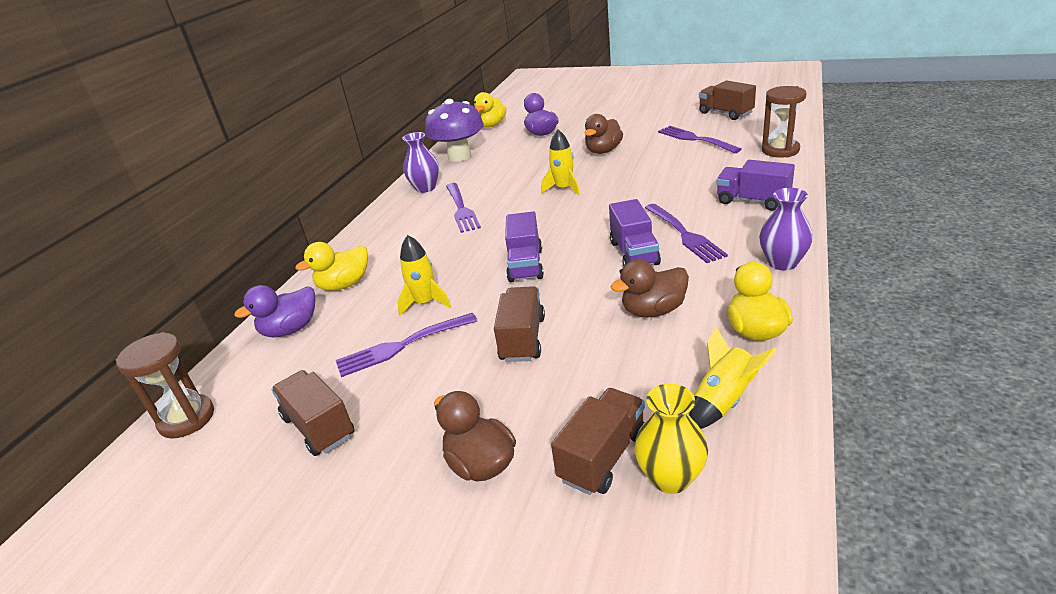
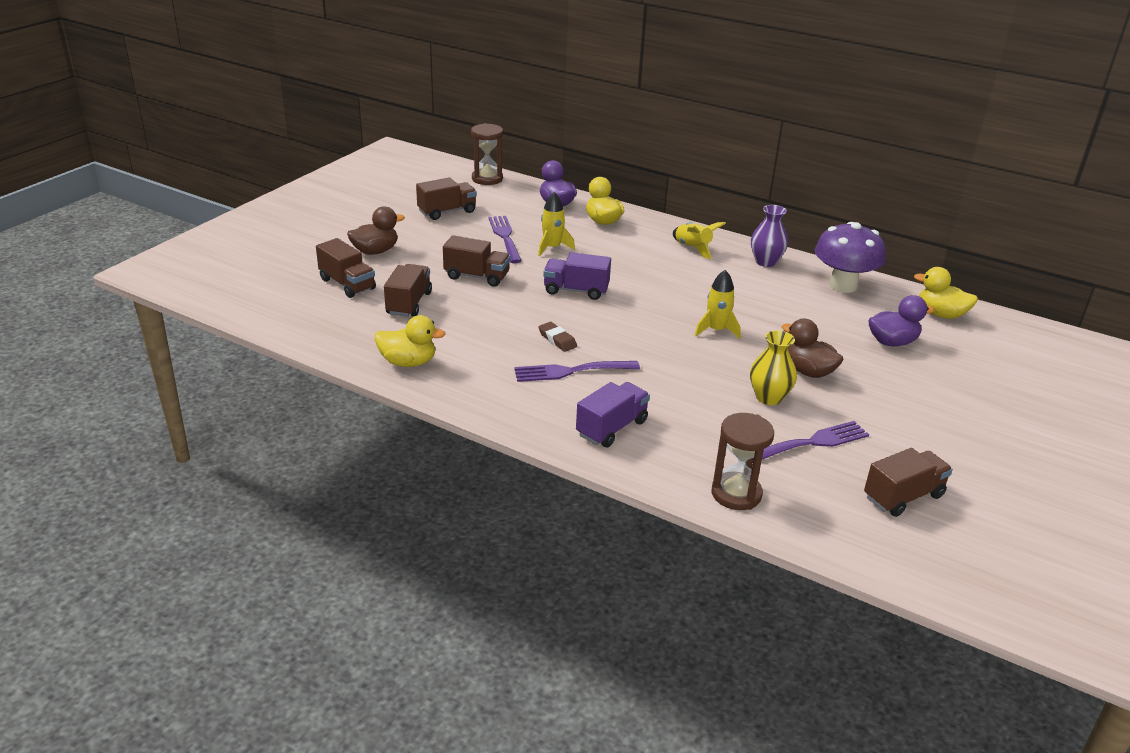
camera: 95 degrees right, 0 degrees up
purple fork [446,183,481,233] -> none
purple truck [609,199,661,266] -> brown eraser [538,322,577,352]
brown duck [610,259,689,317] -> none
yellow vase [634,384,708,494] -> yellow vase moved to [750,330,797,405]
yellow rocket [689,327,776,429] -> yellow rocket moved to [673,222,726,259]
purple vase [759,188,813,270] -> none
none -> brown truck [384,264,432,317]

